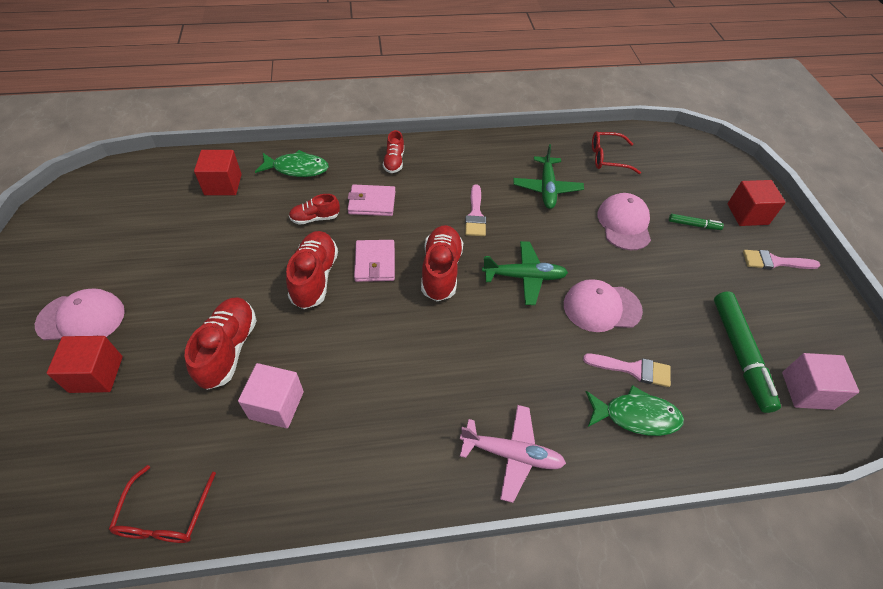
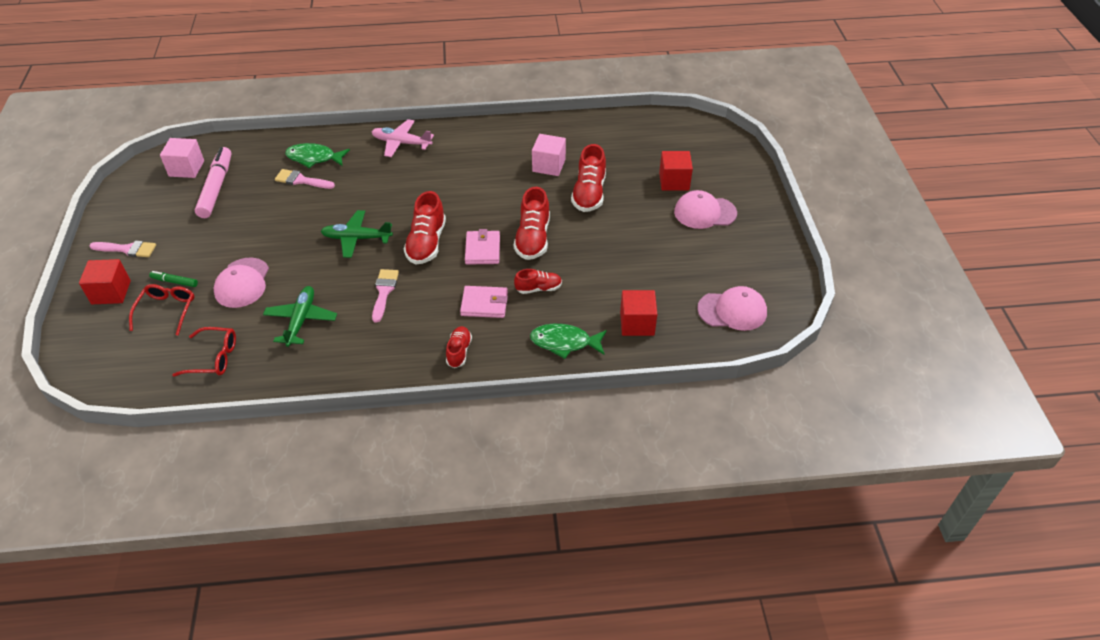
camera: 175 degrees left, 5 degrees down
red glasses [109,465,216,543] -> red glasses moved to [129,284,195,335]
pink cap [564,279,643,332] -> pink cap moved to [697,286,767,331]
green marker [714,291,781,413] -> pink marker [195,147,232,218]

